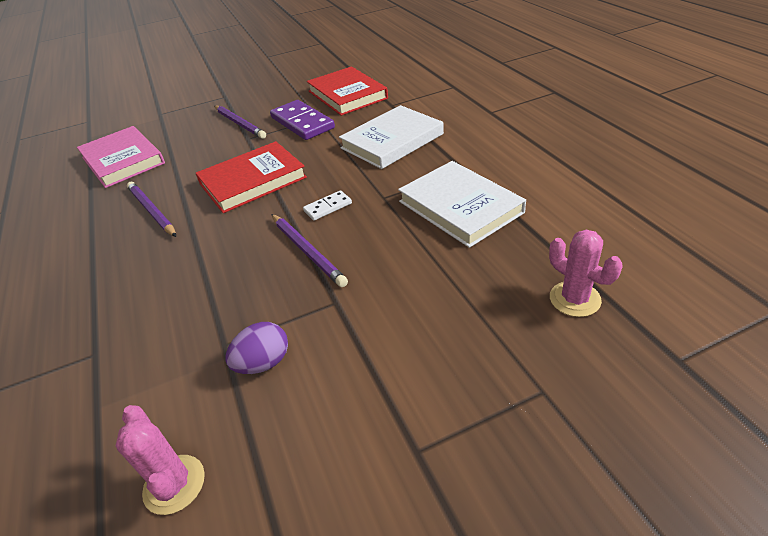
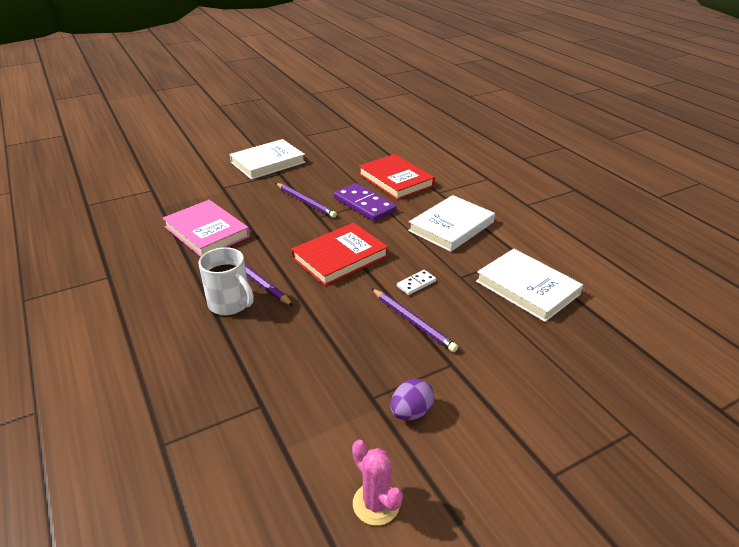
camera: 10 degrees left, 5 degrees down
pink cactus [549,230,623,317] -> none
none -> white mug [198,247,254,315]
none -> white book [230,139,306,180]

